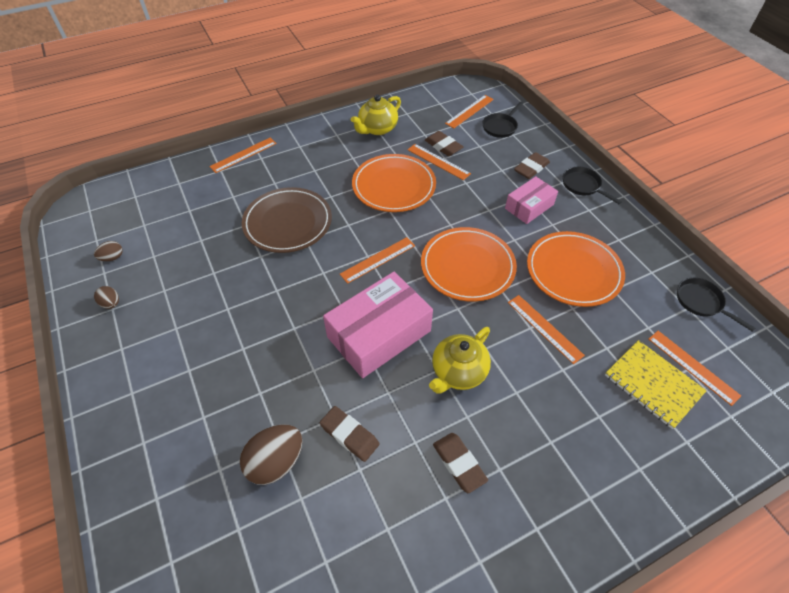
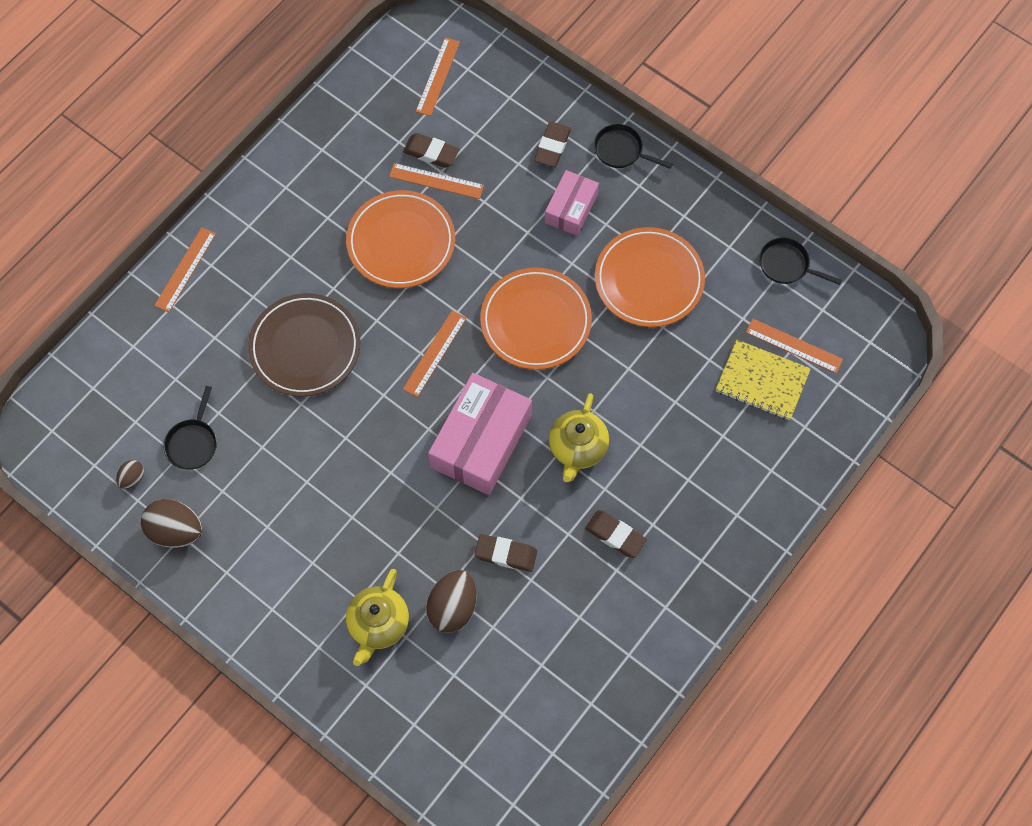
camera: 25 degrees left, 15 degrees up
brown egg [94,286,119,309] -> brown egg [141,499,202,548], size x1.93
yellow teapot [351,95,401,135] -> yellow teapot moved to [346,569,409,666]
black pan [482,102,524,138] -> black pan moved to [164,386,217,470]
orange ruler [508,295,585,364] -> none

